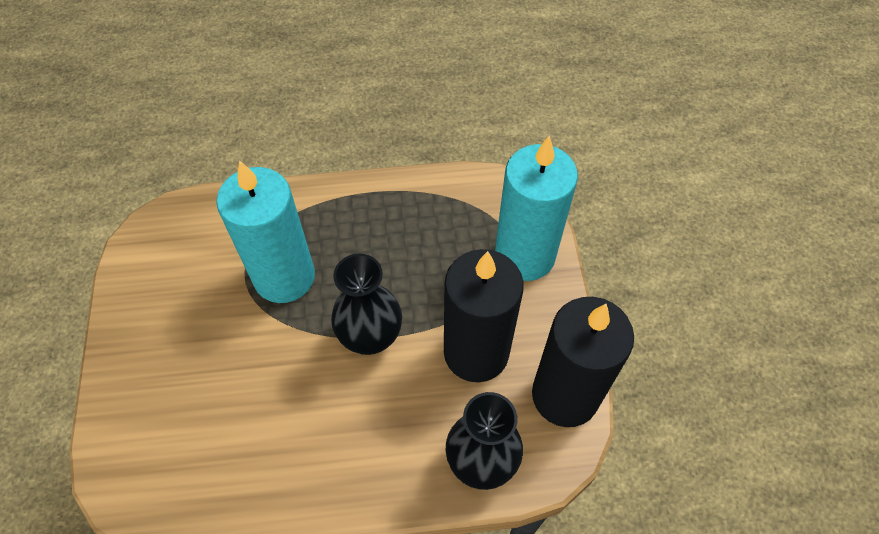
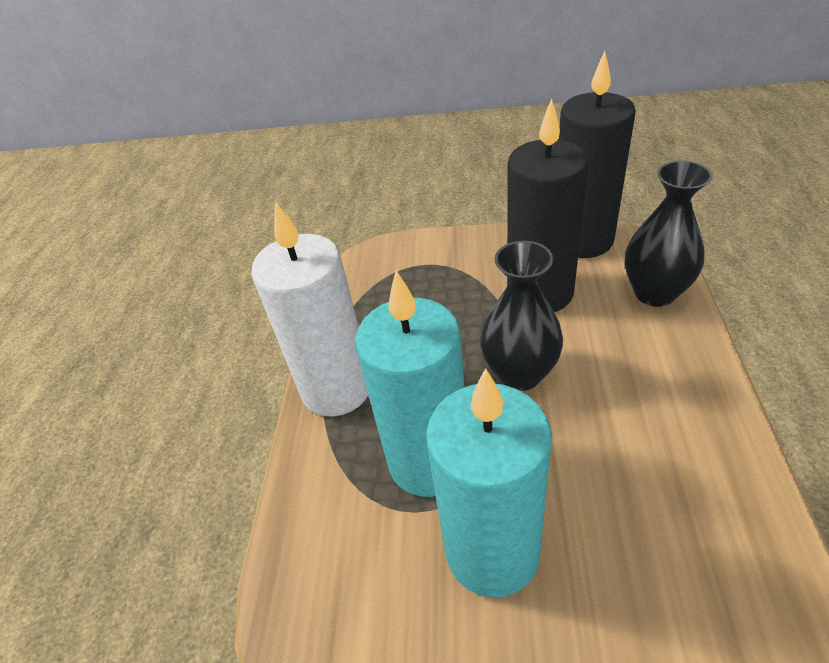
camera: 75 degrees left, 15 degrees down
turquoise candle [495,136,578,281] -> turquoise candle moved to [426,368,552,598]
none -> white candle [251,201,368,417]

